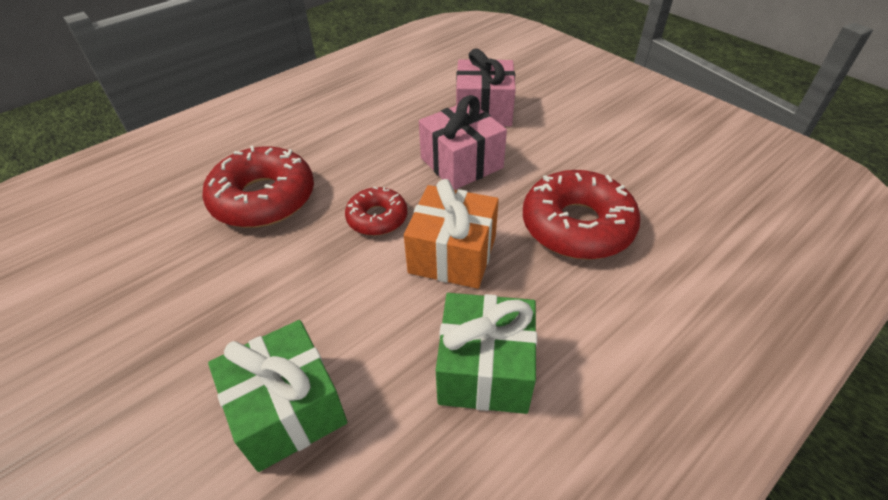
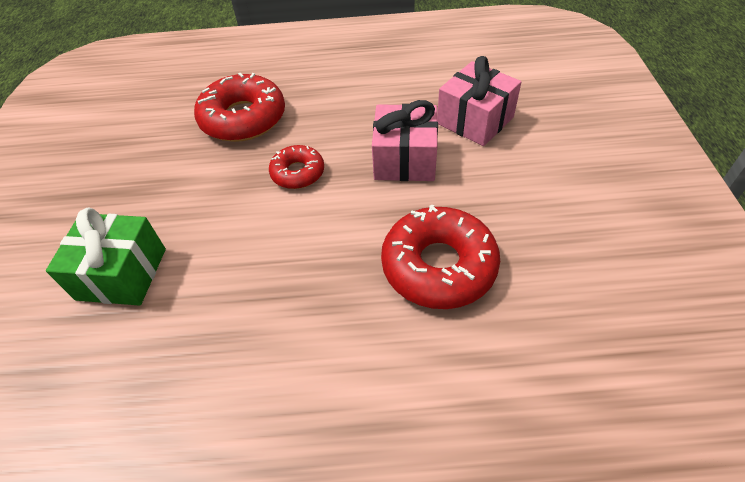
camera: 40 degrees right, 5 degrees up
orange gift [404,179,499,289] -> none
green gift [436,293,537,414] -> none

